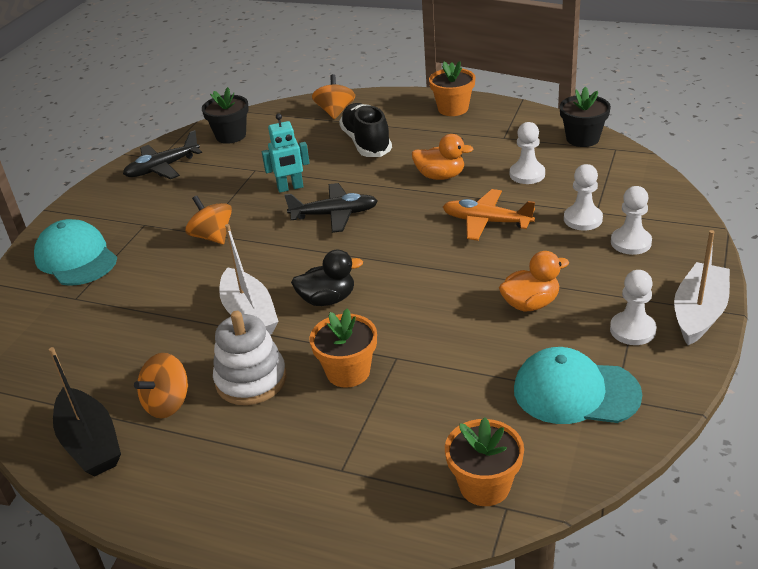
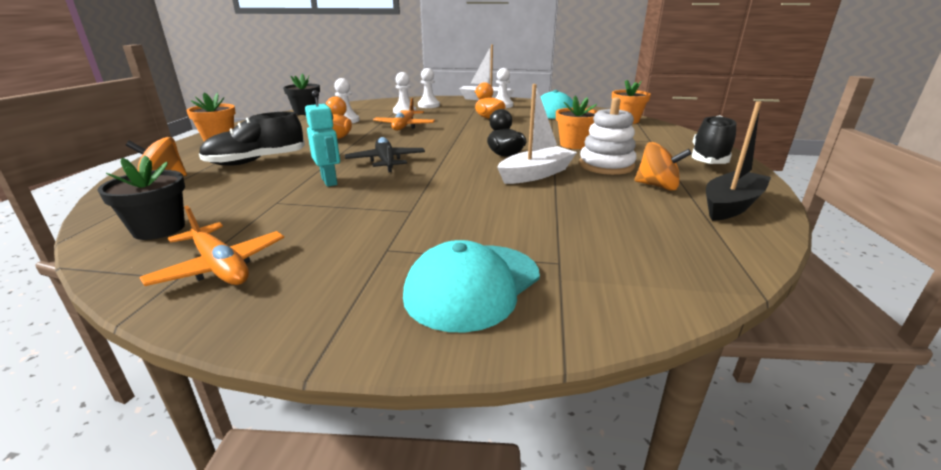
camera: 105 degrees left, 10 degrees down
black plane [123,130,202,179] -> orange plane [139,206,284,286]
orange spinning top [185,196,232,245] -> none
none -> black shoe [692,115,736,164]

